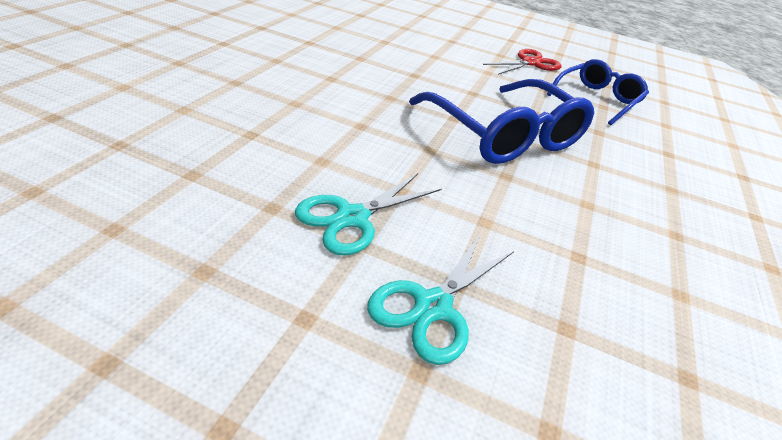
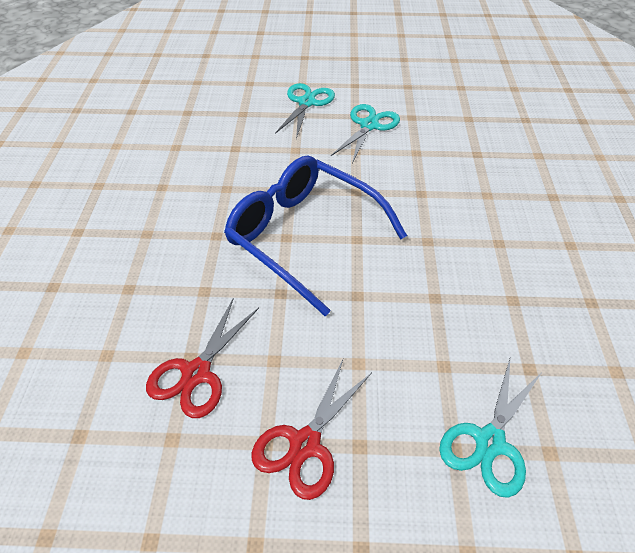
camera: 165 degrees right, 10 degrees up
blue glasses [547,59,649,125] -> red scissors [146,298,259,418]
none -> turquoise scissors [439,356,543,498]

